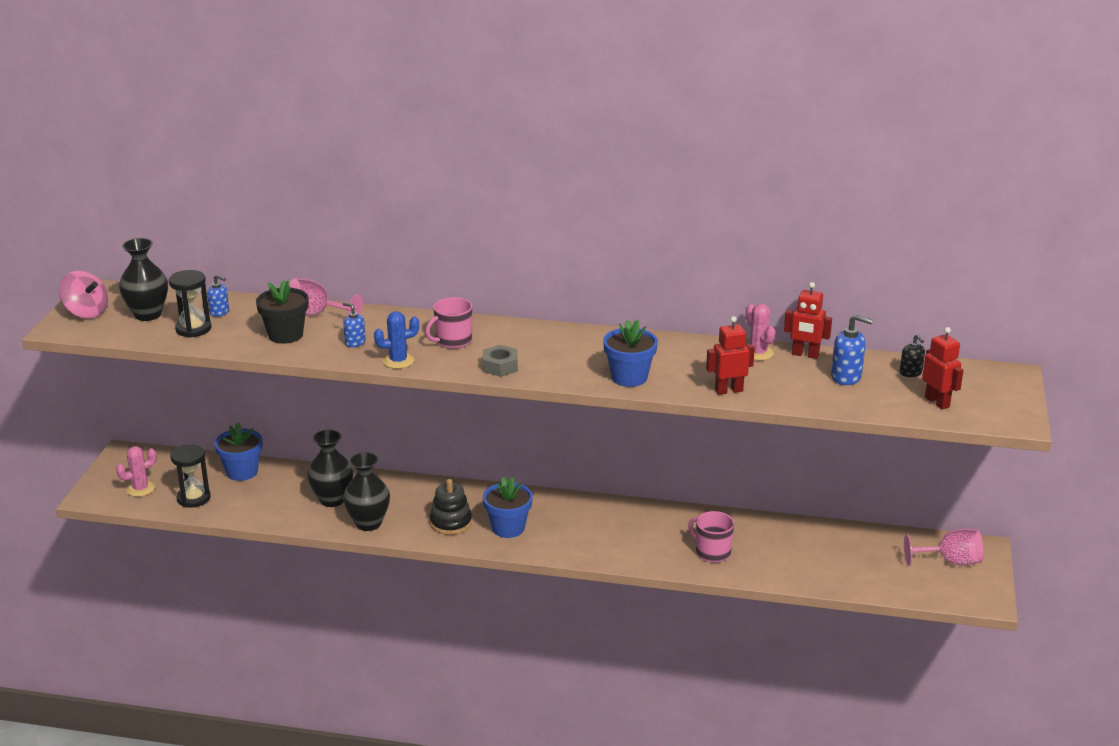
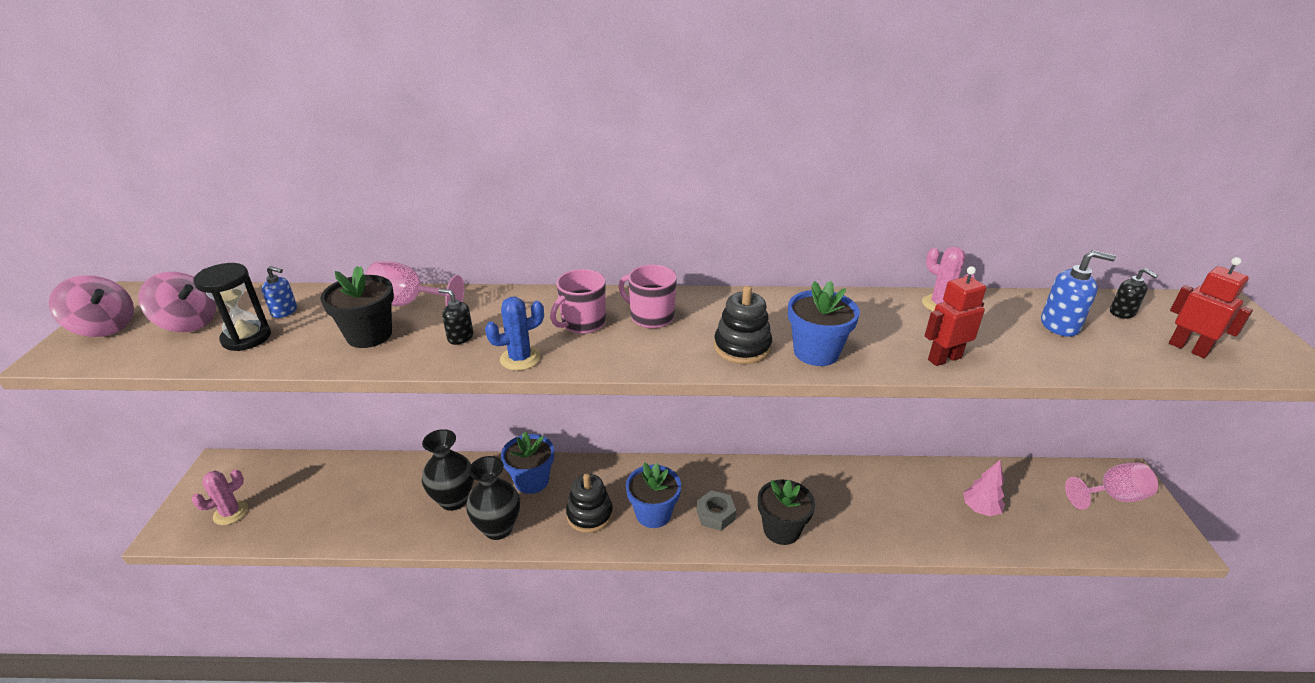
camera: 10 degrees left, 5 degrees up
black vase [119,238,168,321] -> pink spinning top [138,272,216,332]
black hourglass [170,444,211,508] -> none
blue flower pot [214,423,263,481] -> blue flower pot moved to [501,432,554,494]
blue soap dispenser [343,302,366,347] -> black soap dispenser [438,289,473,345]
grey nut [483,345,518,377] -> grey nut moved to [697,490,736,531]
pink mug [688,511,734,563] -> pink mug moved to [619,265,677,328]
red robot [784,282,832,359] -> none
none -> black stacking toy [714,286,772,364]
none -> black flower pot [758,479,815,545]
none -> pink tree [963,460,1005,516]

